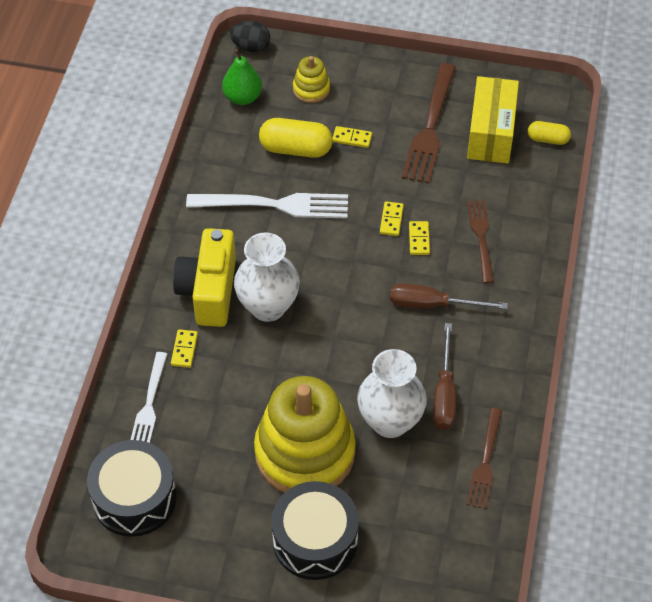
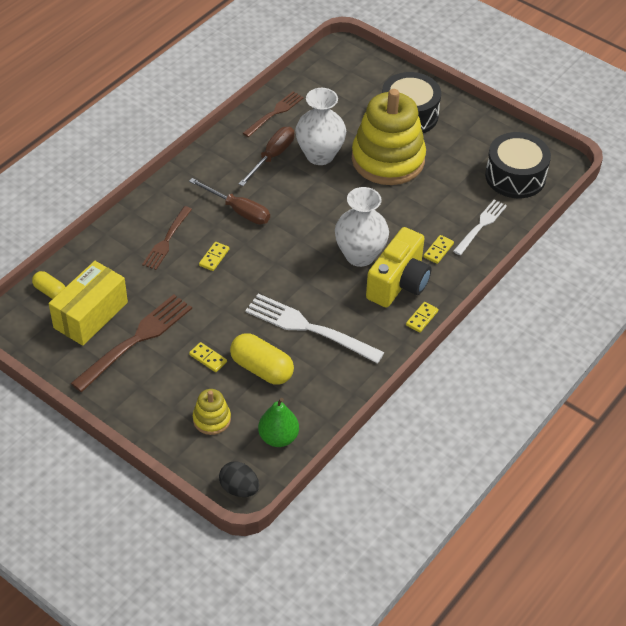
camera: 155 degrees left, 5 degrees down
yellow domino [380,201,404,236] -> yellow domino moved to [406,302,438,333]

